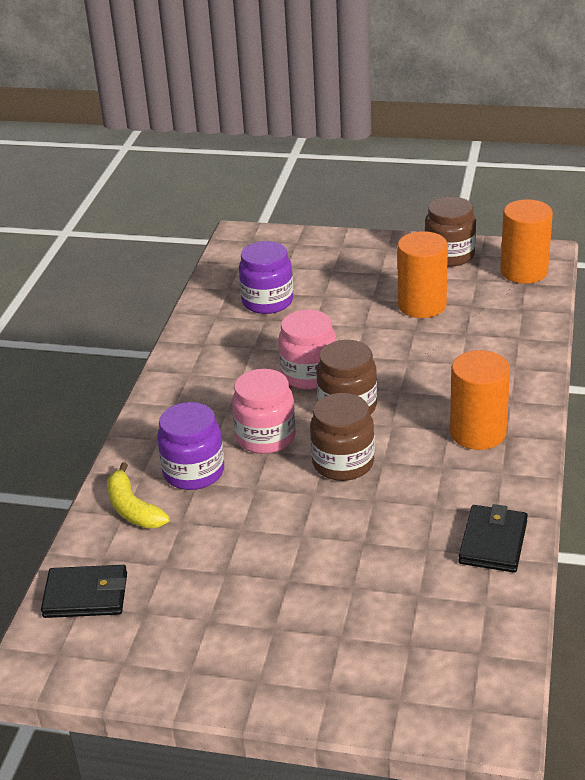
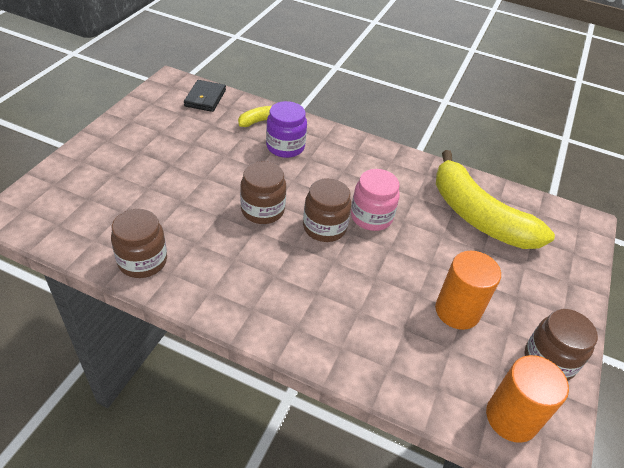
camera: 95 degrees right, 10 degrees up
pink jar [232,369,296,454] -> none
purple jar [239,241,293,314] -> yellow banana [436,150,555,249]
orange cylinder [450,350,510,450] -> none
black wallet [458,504,528,573] -> brown jar [111,209,167,278]

